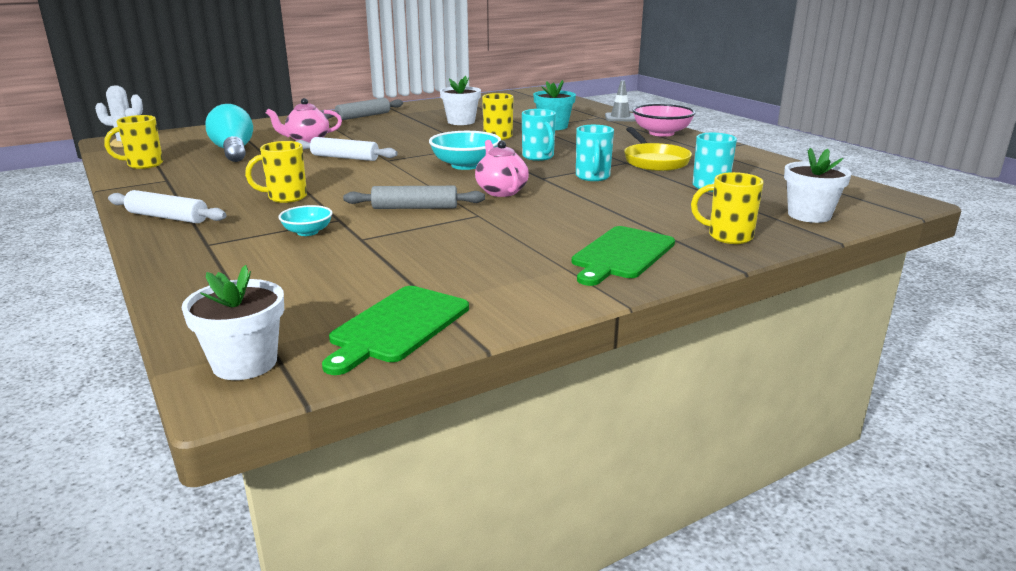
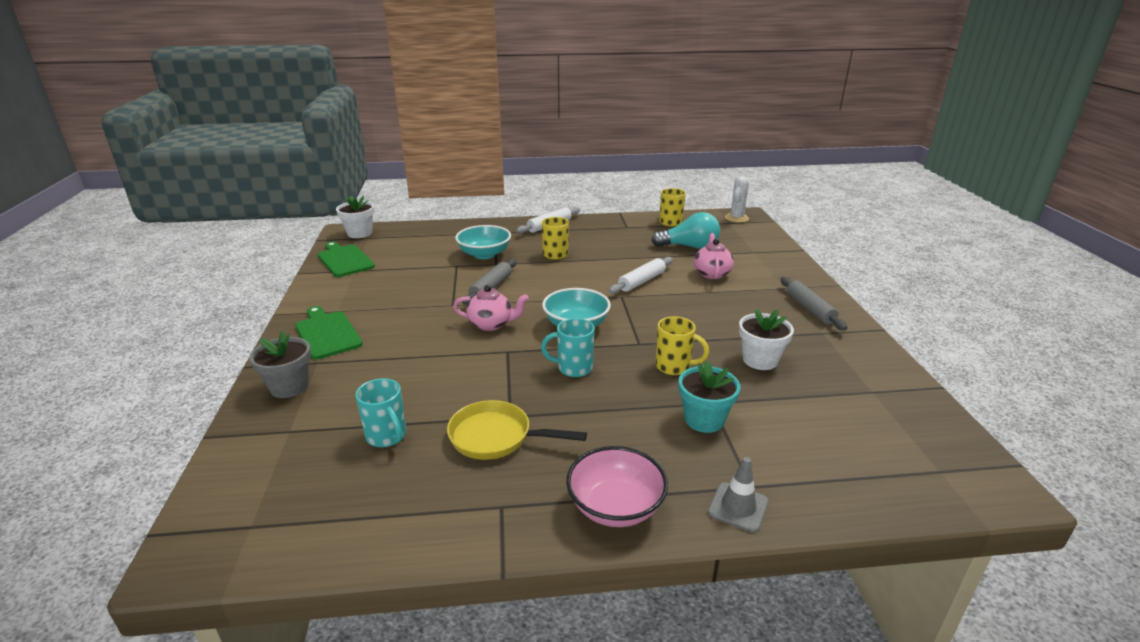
camera: 115 degrees right, 5 degrees up
turquoise bowl [278,205,332,236] -> turquoise bowl [455,225,511,259], size x1.76
turquoise mug [576,125,614,181] -> none
yellow mug [691,172,764,244] -> grey flower pot [249,331,311,398]
white flower pot [784,148,852,223] -> none

